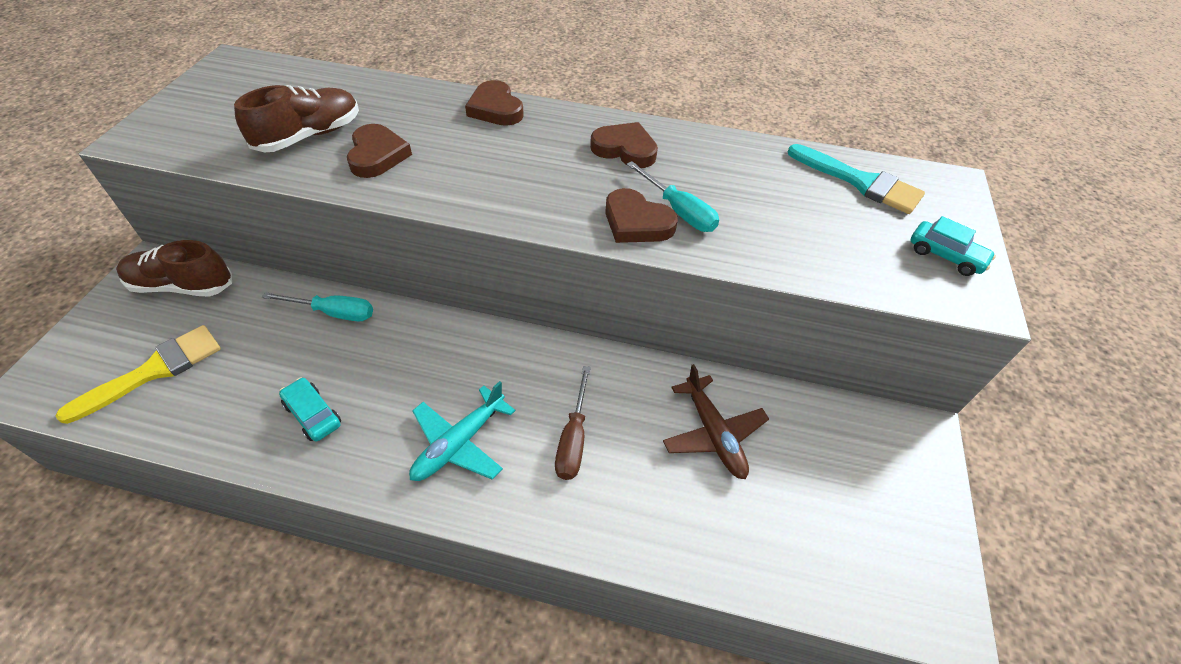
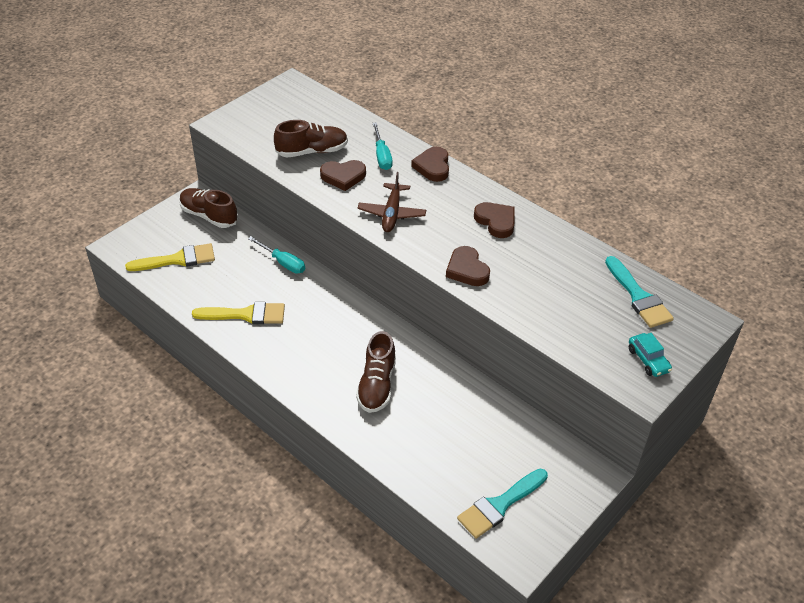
camera: 30 degrees right, 5 degrees down
turquoise car [279,377,341,441] -> yellow brush [192,302,285,324]
brown heart [347,124,412,178] -> brown heart turned 60 degrees clockwise [320,160,366,191]
turquoise plane [409,381,516,481] -> none
brown screwdriver [555,366,591,480] -> brown shoe [356,331,396,413]
turquoise screwdriver [627,161,719,232] -> turquoise screwdriver moved to [373,122,392,170]
brown plane [663,364,769,479] -> brown plane moved to [357,172,426,232]
none -> turquoise brush [457,469,548,539]

